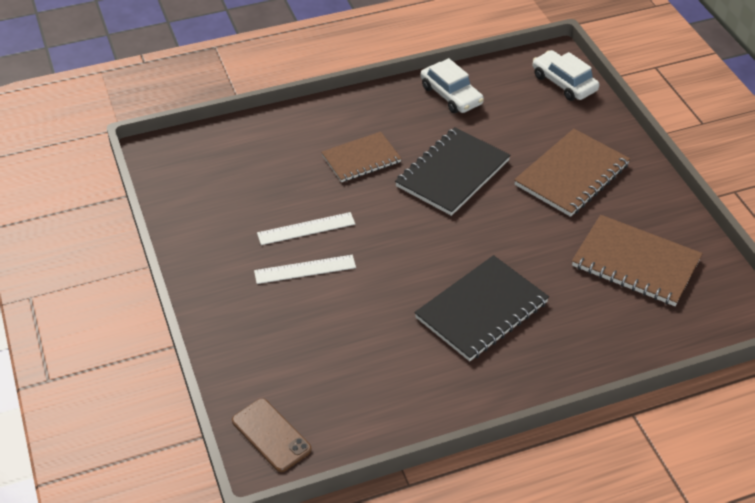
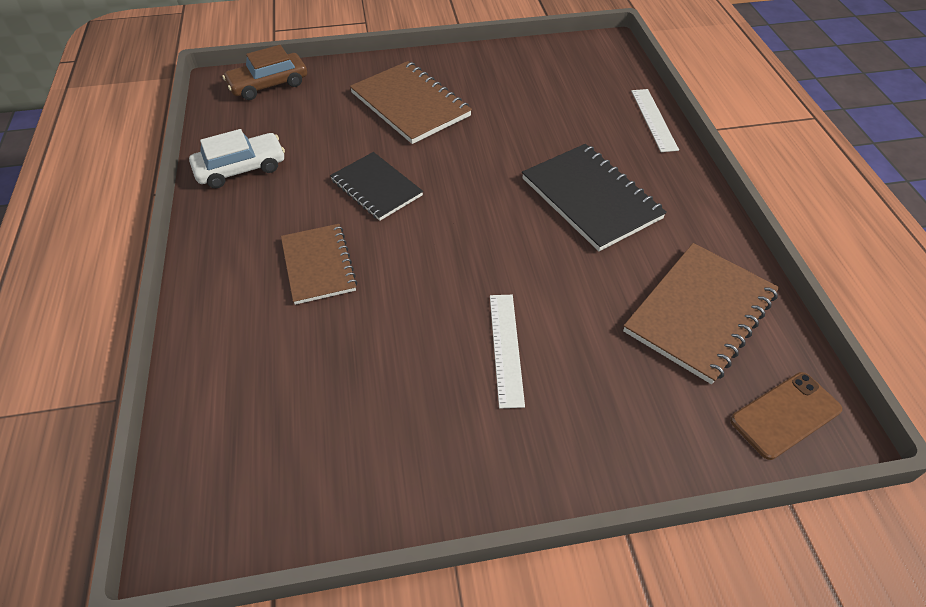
camera: 80 degrees left, 5 degrees up
white ruler [257,212,355,245] -> white ruler moved to [631,89,679,152]
black notebook [395,127,511,216] -> black notebook [330,152,423,221], size x0.67
white car [532,50,599,101] -> brown car [222,45,307,100]
brown notebook [572,215,703,306] -> brown notebook moved to [623,243,779,384]

